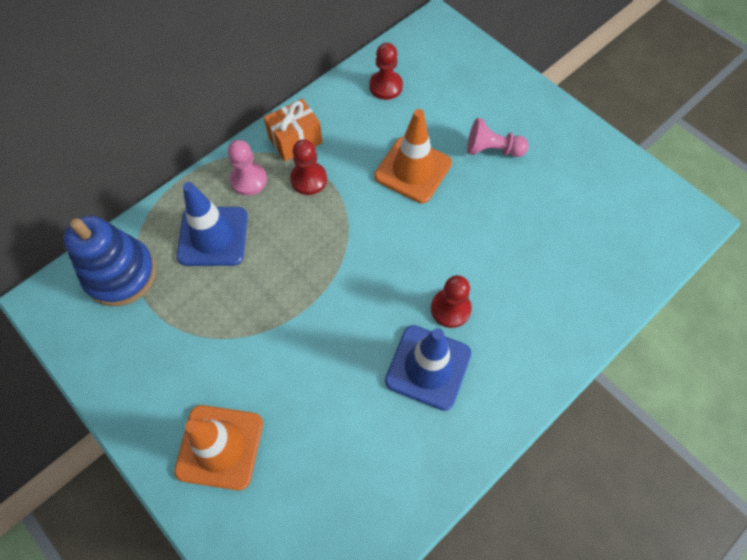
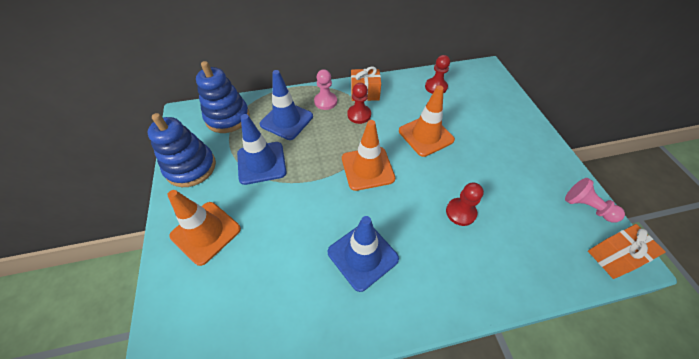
camera: 30 degrees right, 10 degrees down
red pawn [431,275,472,328] -> red pawn moved to [446,183,484,226]
pink pawn [467,118,529,157] -> pink pawn moved to [565,178,625,223]
none -> blue stacking toy [148,113,216,187]
none -> blue traffic cone [237,114,286,185]
none -> orange traffic cone [342,120,395,191]
none -> orange gift [588,224,666,279]

